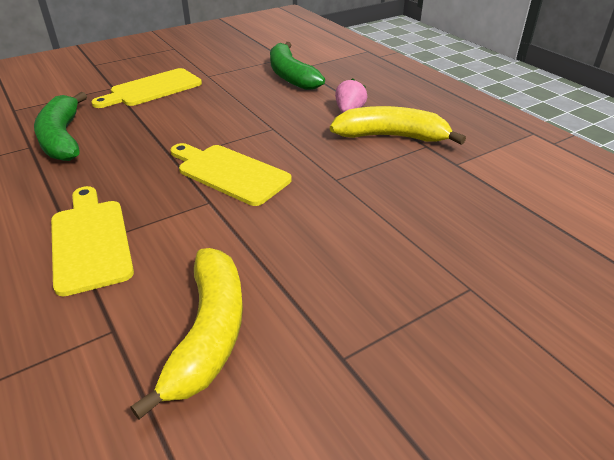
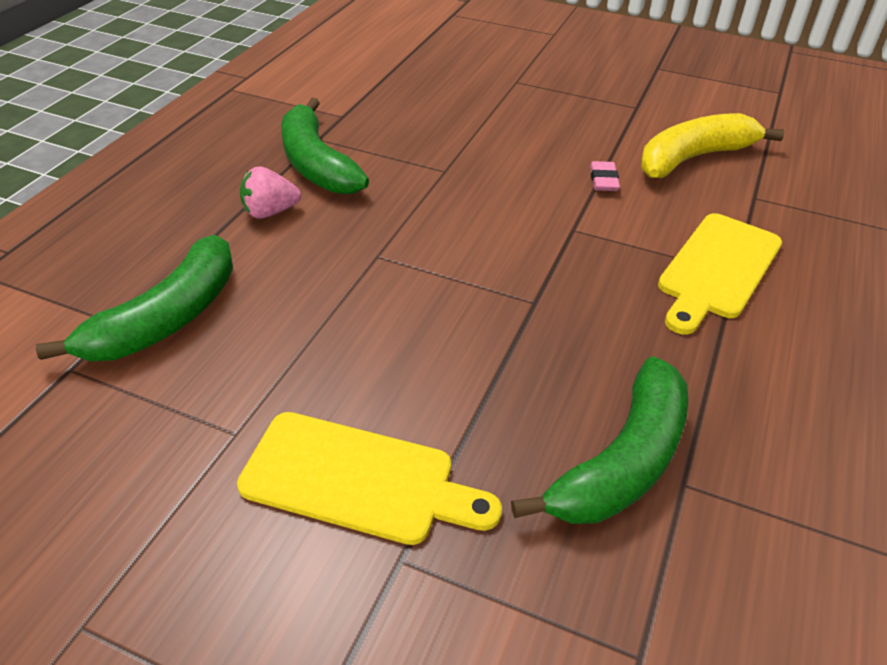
camera: 125 degrees left, 5 degrees up
yellow cutting board [170,143,292,206] -> none
yellow banana [330,106,466,145] -> green banana [281,98,369,194]
none -> pink eraser [590,161,620,191]

